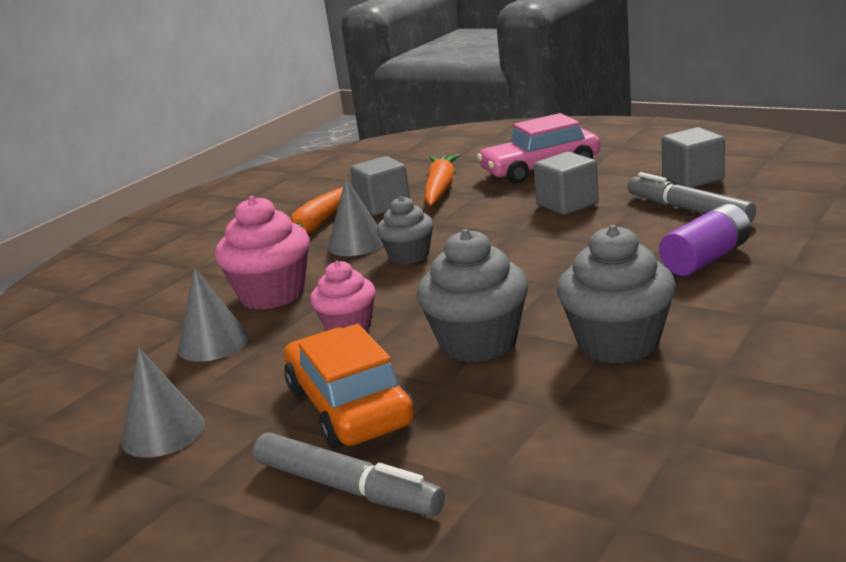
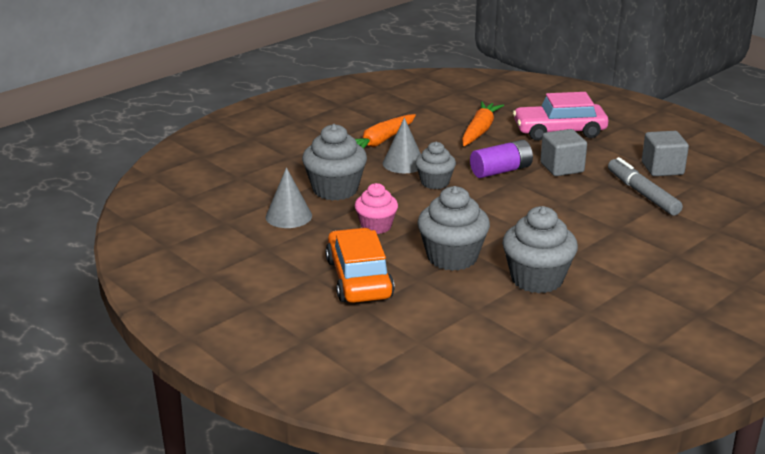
camera: 10 degrees right, 5 degrees up
grey cone [122,348,205,458] -> none
pink cupcake [215,196,310,309] -> grey cupcake [302,124,367,201]
grey marker [253,433,445,516] -> none
grey cube [350,156,410,216] -> none
purple battery [659,204,751,276] -> purple battery moved to [470,140,533,178]

